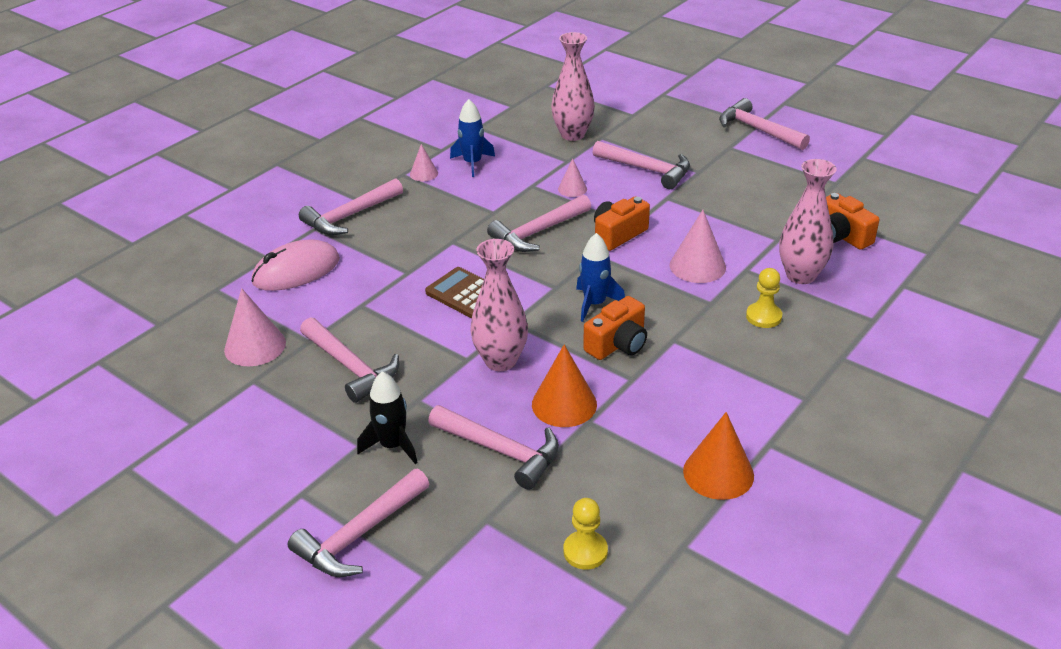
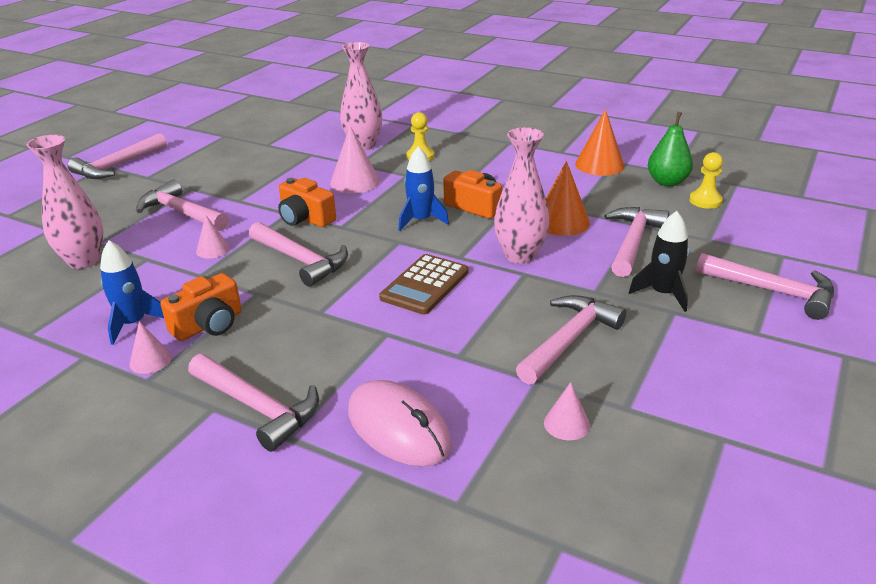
camera: 100 degrees left, 5 degrees down
pink cone [224,288,286,366] -> pink cone [544,382,590,440], size x0.58
pink hammer [593,141,690,189] -> pink hammer turned 75 degrees counterclockwise [136,179,229,231]
orange camera [826,193,879,250] -> orange camera moved to [160,273,242,341]
none -> green pear [648,112,693,186]

